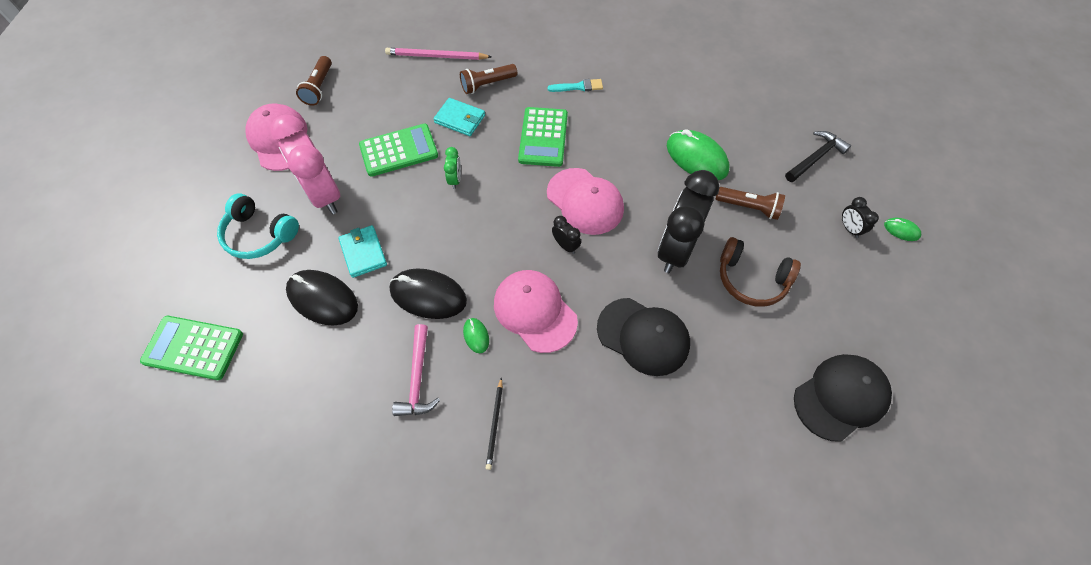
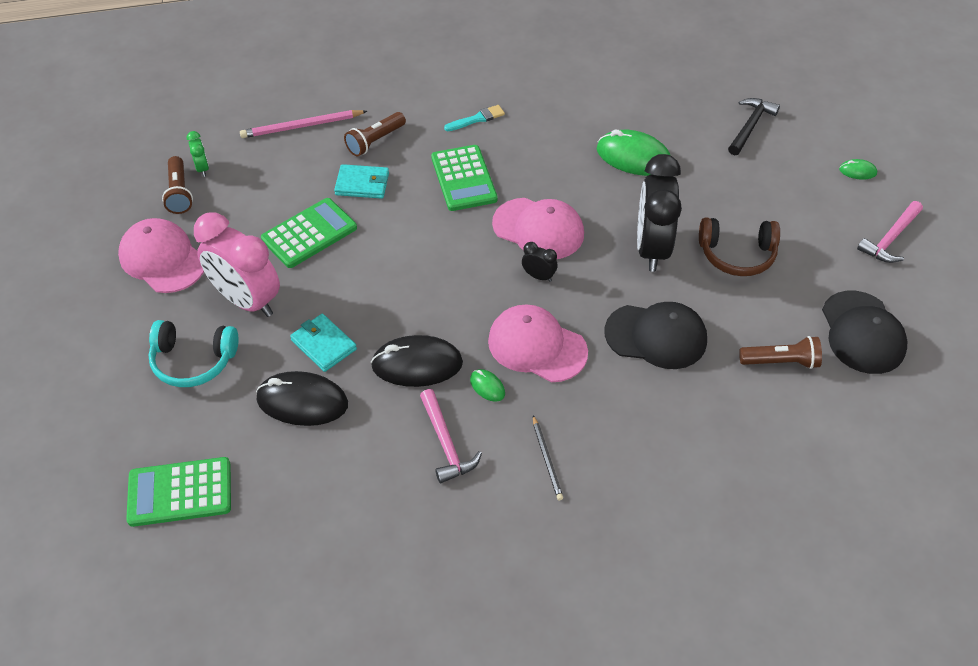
camera: 20 degrees left, 10 degrees down
green clock [444,147,461,189] -> green clock moved to [187,131,209,177]
brown flashlight [716,187,785,220] -> brown flashlight moved to [739,336,822,369]
black cap [794,354,892,442] -> black cap turned 135 degrees clockwise [822,291,907,374]
black clock [842,197,879,238] -> none
none -> pink hammer [857,201,923,263]

